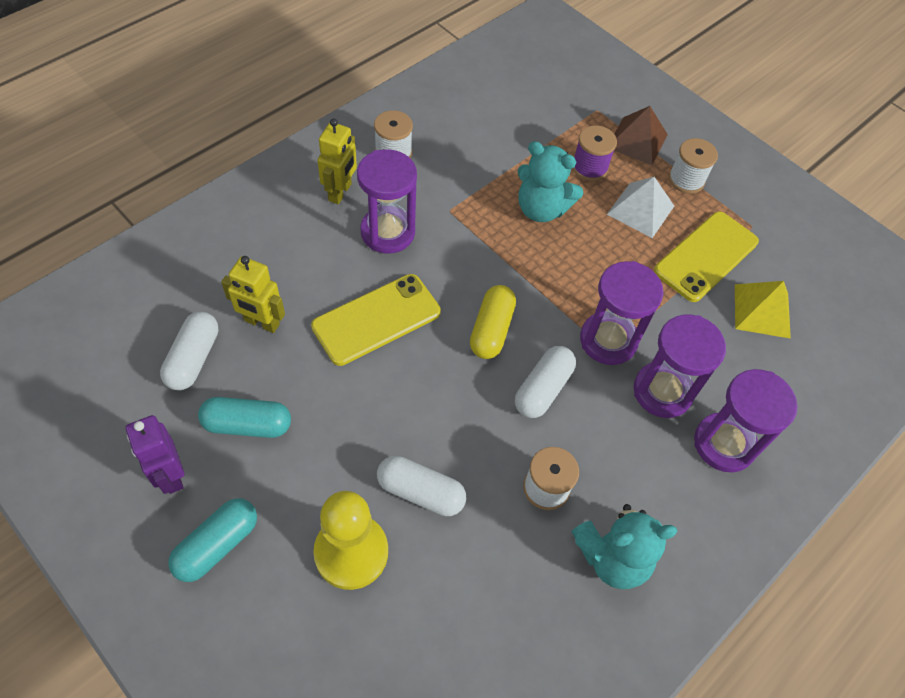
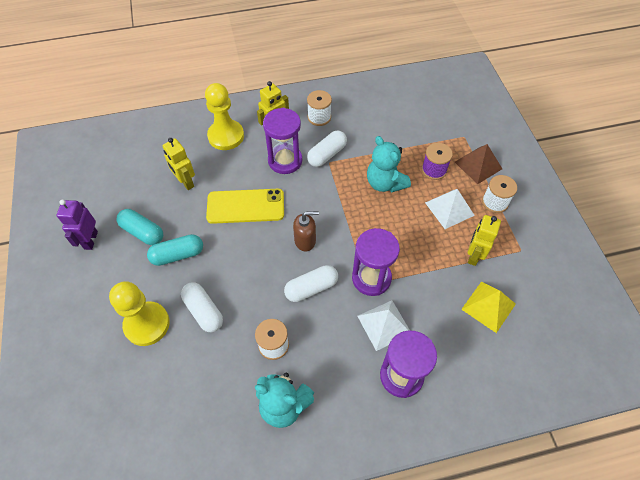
camera: 35 degrees right, 0 degrees up
white capsule [160,311,219,390] -> white capsule moved to [307,131,347,167]
turquoise capsule [168,498,257,582] -> turquoise capsule moved to [147,234,203,266]
yellow capsule [470,285,516,359] -> brown soap dispenser [293,211,319,251]
purple hourglass [633,315,726,418] -> white pyramid [357,301,410,351]
yellow phone [654,211,759,302] -> yellow robot [468,215,501,266]
none -> yellow pawn [205,83,244,150]

